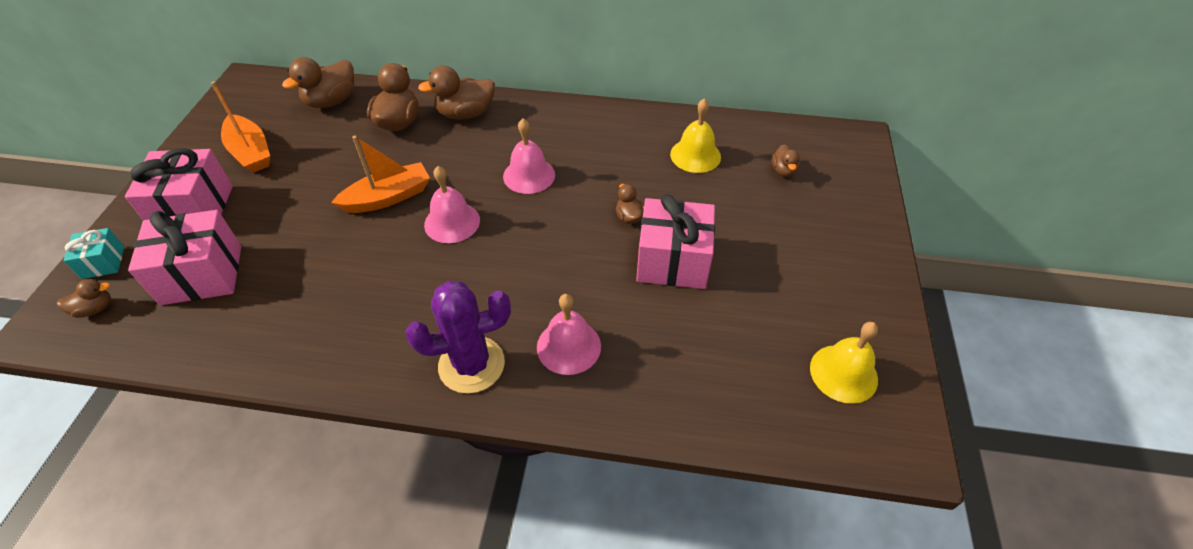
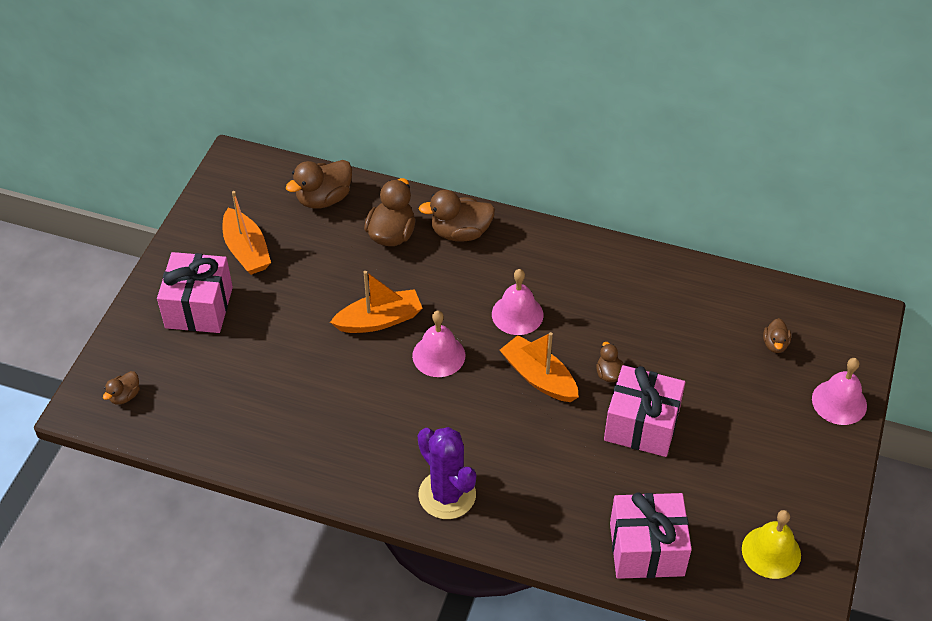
camera: 10 degrees right, 0 degrees up
brown duck [57,279,111,318] -> brown duck turned 135 degrees clockwise [103,371,140,405]
turquoise gift [63,228,125,279] -> none
pink gift [128,210,241,305] -> pink gift moved to [610,492,692,579]
purple cactus [405,281,511,394] -> purple cactus turned 60 degrees clockwise [418,427,476,519]
pink bell [537,294,601,375] -> pink bell moved to [812,358,867,425]
yellow bell [670,98,721,173] -> none
none -> orange boat [500,332,579,402]

